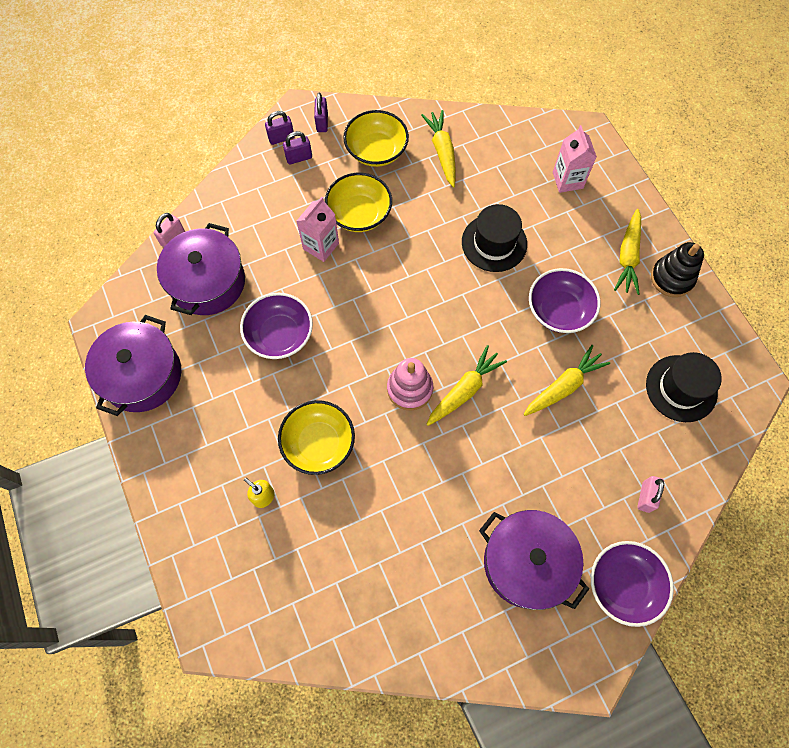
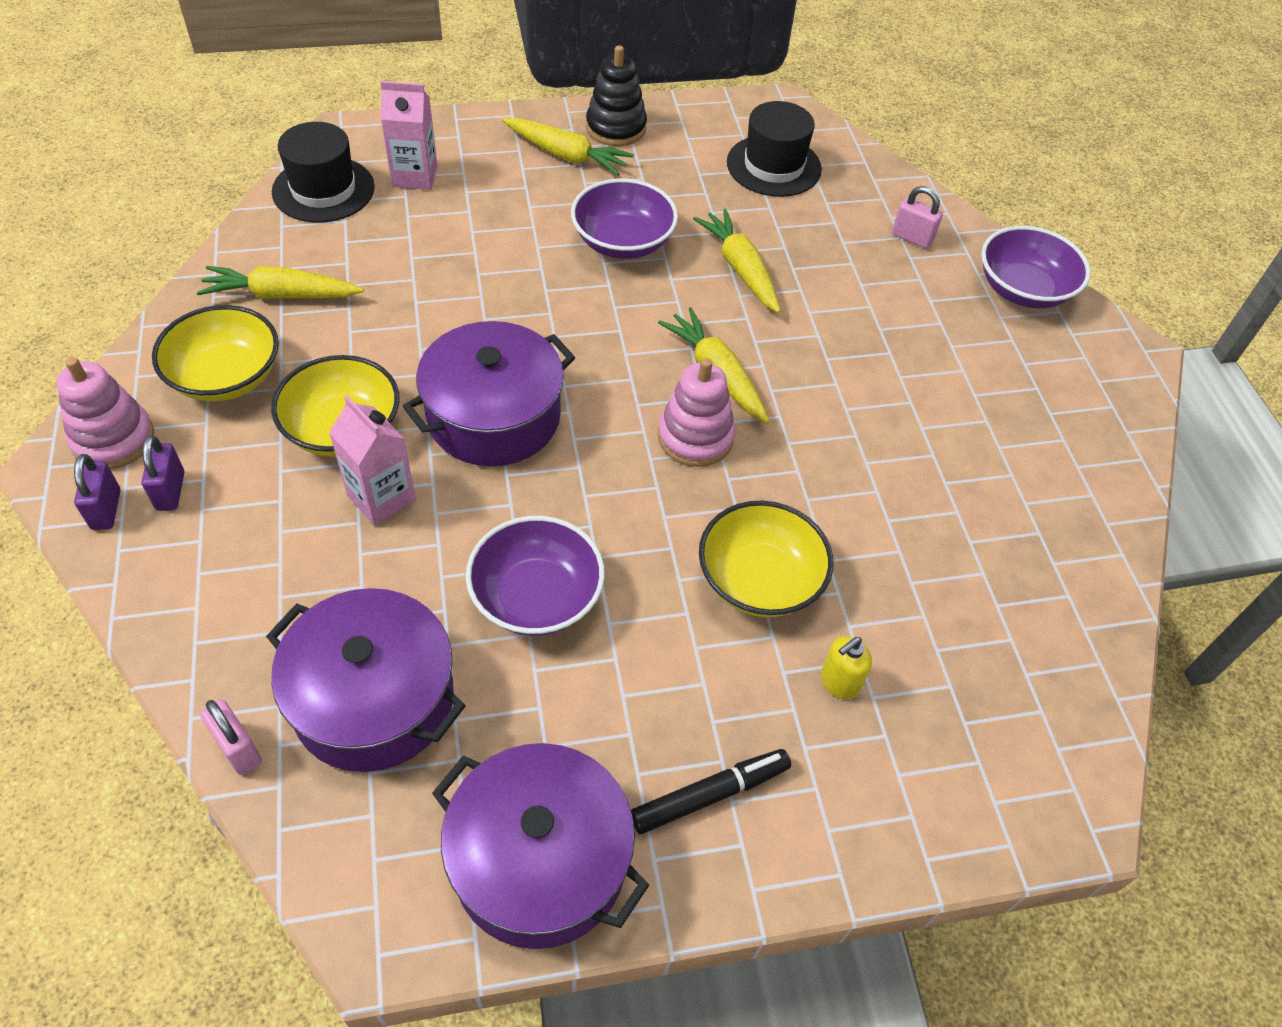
camera: 80 degrees left, 15 degrees down
purple padlock [314,93,328,132] -> pink stacking toy [56,357,154,470]
black hat [462,204,527,272] -> black hat moved to [272,122,375,223]
purple pot [479,510,589,610] -> purple pot moved to [403,321,575,466]
none -> black marker [631,749,791,834]

